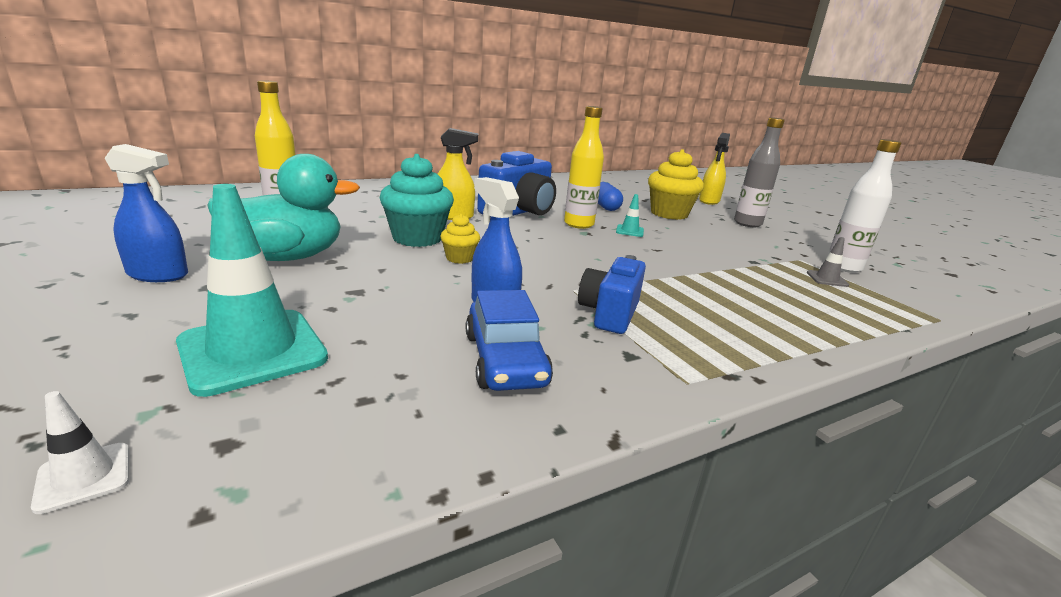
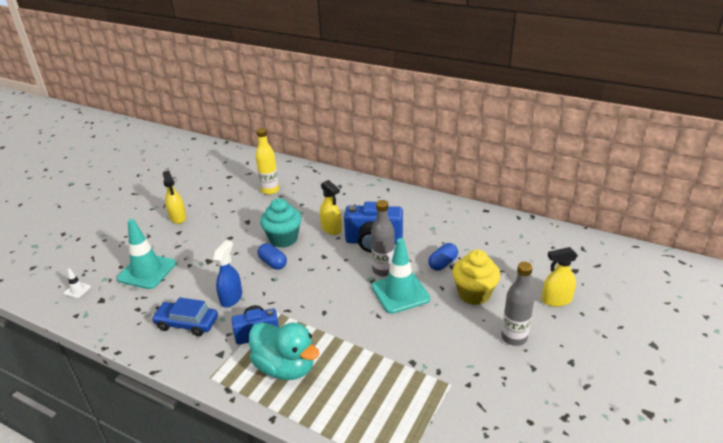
camera: 60 degrees right, 10 degrees up
blue spray bottle [105,144,188,282] -> yellow spray bottle [163,170,186,224]
turquoise duck [207,154,360,261] -> turquoise duck moved to [249,322,320,380]
yellow cupcake [440,214,480,264] -> blue capsule [257,243,287,270]
blue car [466,290,553,391] -> blue car turned 60 degrees clockwise [151,297,218,336]
yellow bottle [564,106,604,229] -> grey bottle [371,200,395,277]
turquoise traffic cone [616,194,644,237] -> turquoise traffic cone [372,238,430,314], size x2.35
grey traffic cone [807,237,849,287] -> none
white bottle [828,139,902,273] -> none

